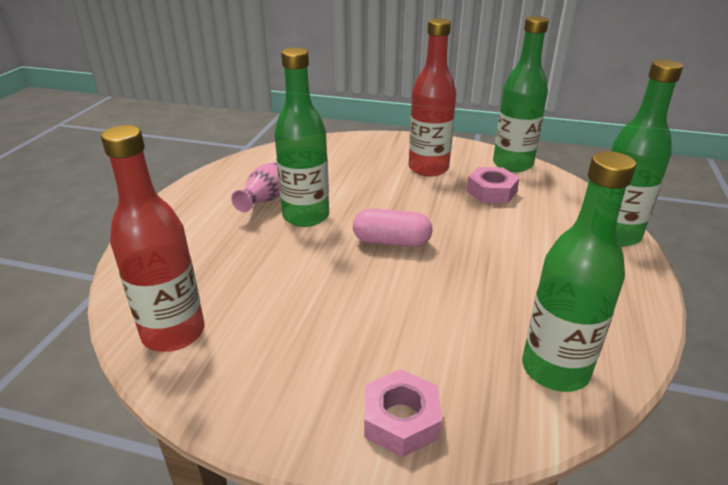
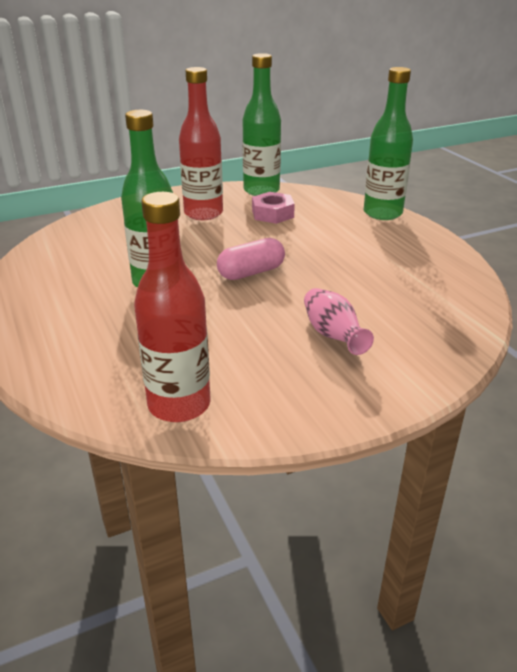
camera: 40 degrees left, 0 degrees up
pink vase [231,162,280,212] -> pink vase moved to [304,288,374,355]
pink nut [364,369,442,457] -> none
green bottle [522,151,636,392] -> none

